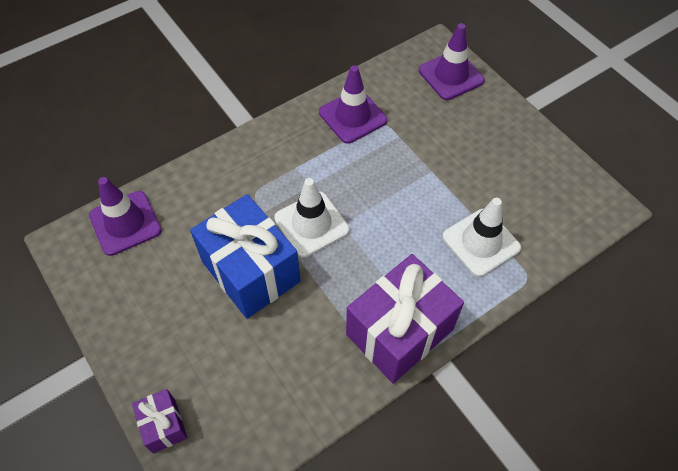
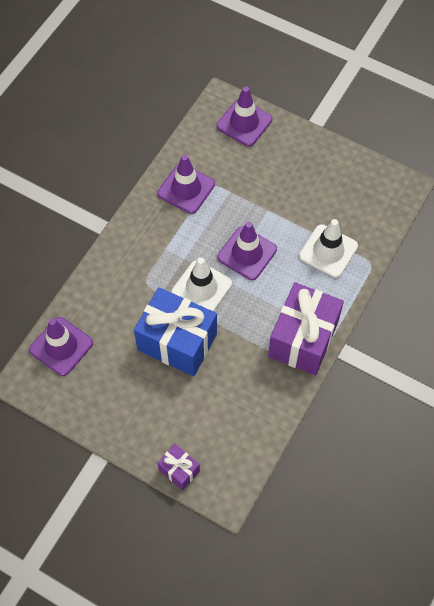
camera: 25 degrees left, 5 degrees up
none -> purple traffic cone [217,222,277,280]

